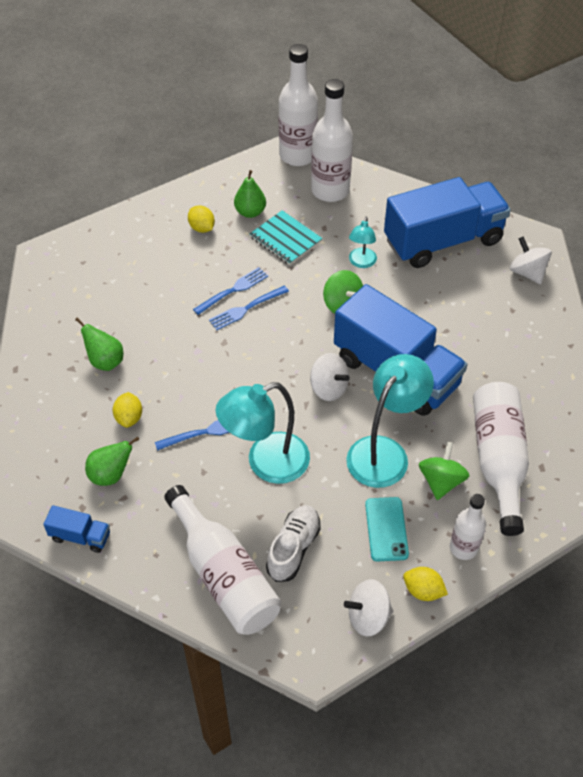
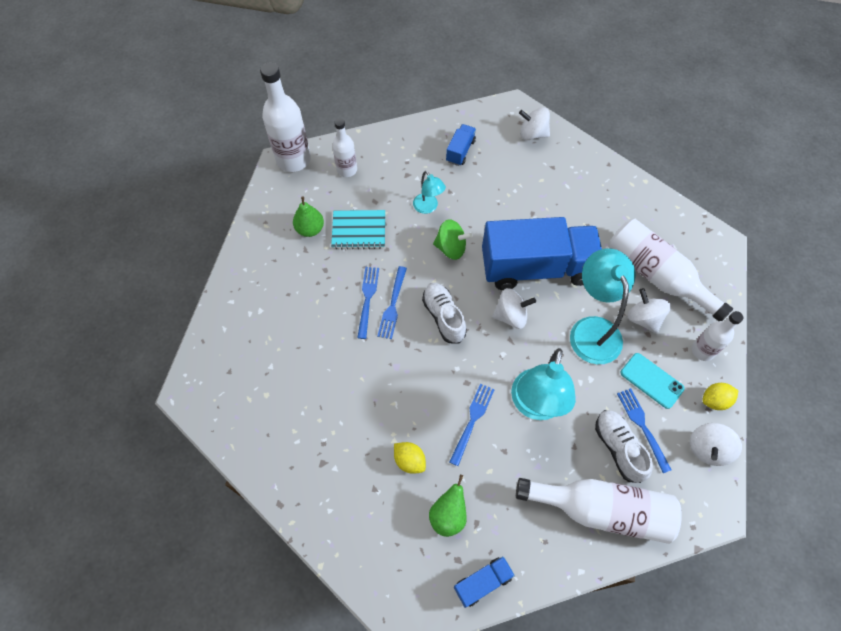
camera: 45 degrees left, 10 degrees up
green pear [75,318,123,371] -> none
yellow lemon [188,205,215,233] -> none
white bottle [311,79,353,202] -> white bottle [332,118,357,177], size x0.58
blue truck [384,177,511,268] -> blue truck [446,124,476,166], size x0.42
green spinning top [419,442,470,500] -> white spinning top [627,288,671,334]
none -> white shoe [422,283,467,344]
none -> blue fork [617,388,672,473]

